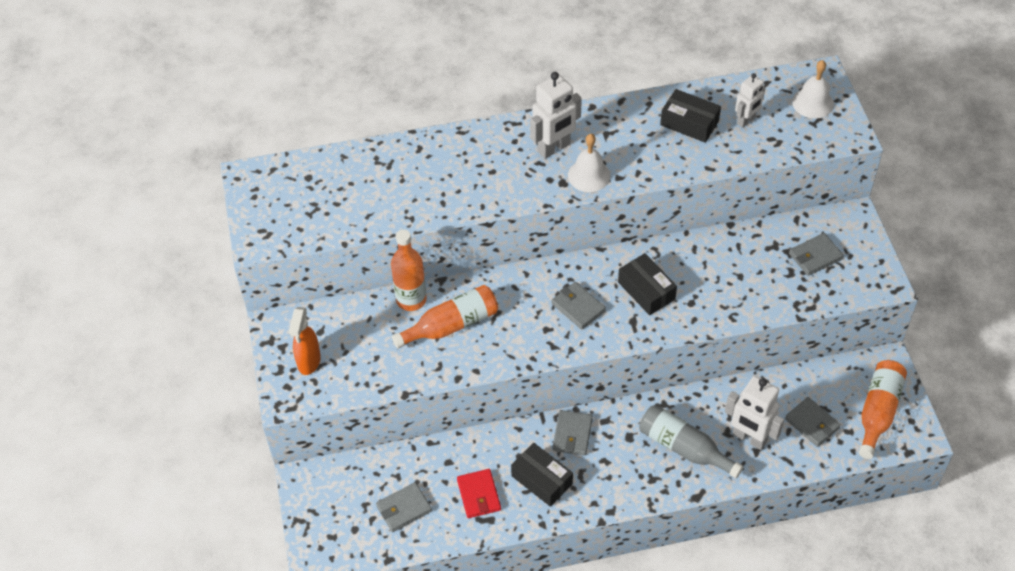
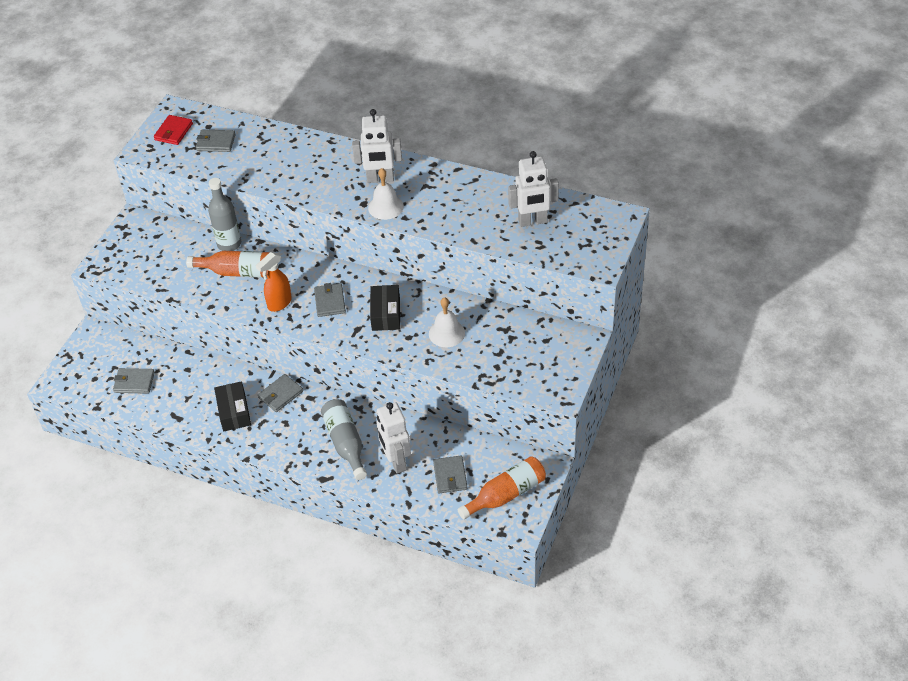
camera: 35 degrees right, 5 degrees down
orange spray bottle [289,307,321,375] -> orange spray bottle moved to [256,252,292,312]
orange bottle [391,229,427,311] -> grey bottle [208,178,241,251]
red wallet [457,469,501,518] -> red wallet moved to [154,115,193,145]
black box [660,89,721,143] -> none
white robot [735,73,765,128] -> white robot [508,151,559,227], size x1.59
grey wallet [789,233,844,276] -> grey wallet moved to [196,130,236,152]
white bell [792,60,834,119] -> white bell moved to [429,297,465,347]

